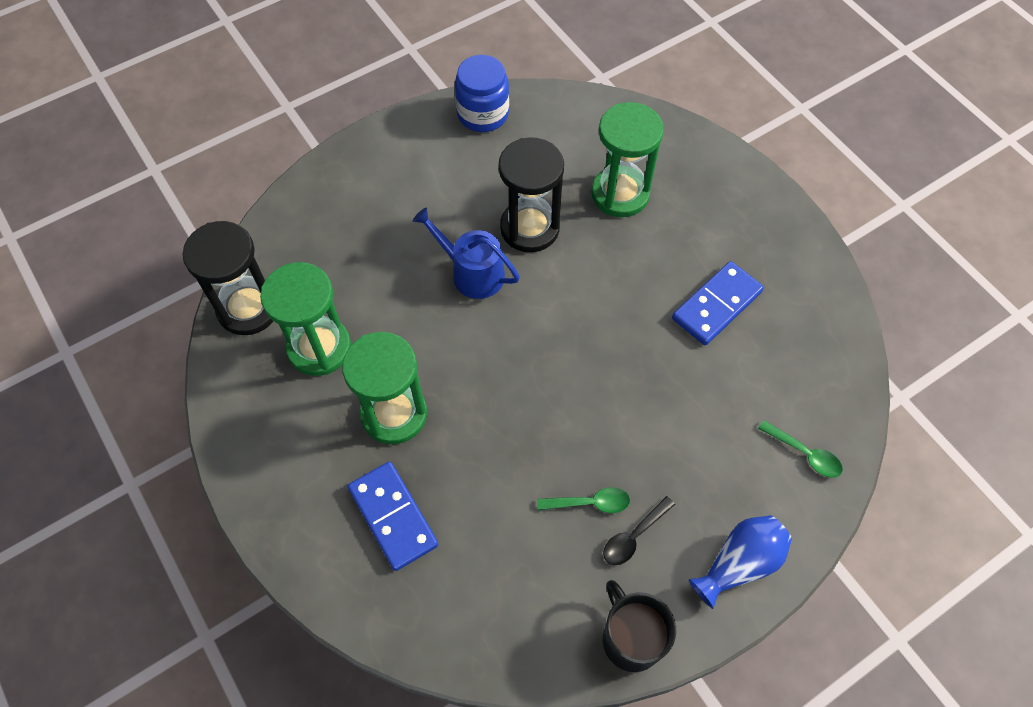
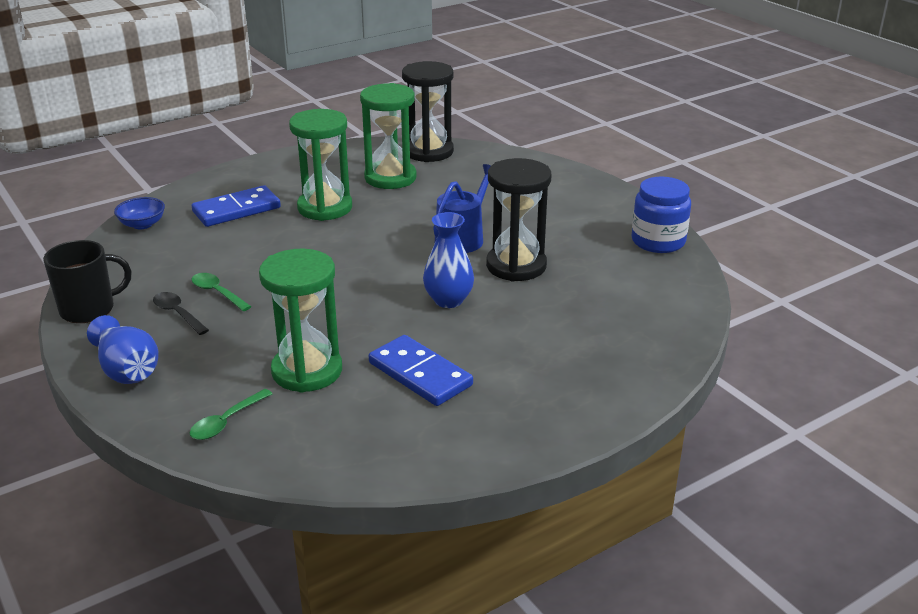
camera: 90 degrees right, 30 degrees down
green spoon [537,487,630,513] -> green spoon turned 135 degrees clockwise [192,273,252,311]
green hourglass [591,102,664,217] -> green hourglass moved to [259,249,342,393]
none -> blue bowl [114,197,165,229]
none -> blue vase [423,212,474,308]

